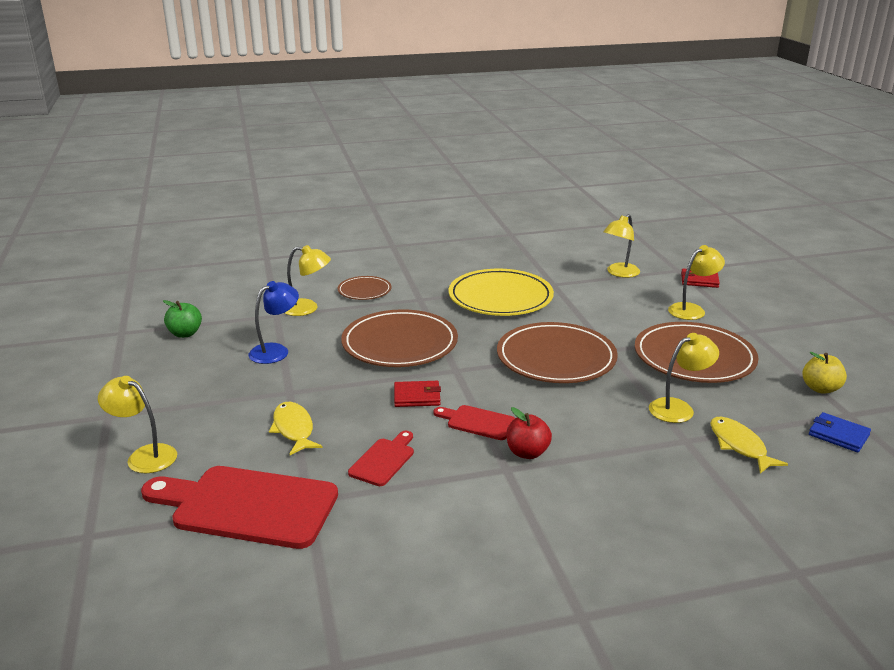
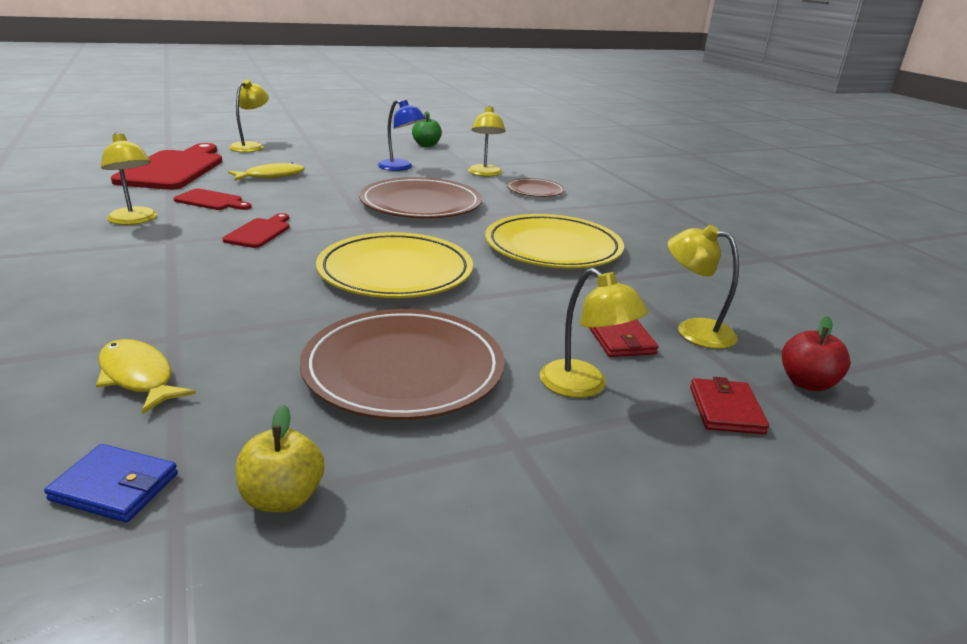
camera: 80 degrees right, 0 degrees up
red wallet [394,381,441,407] -> red wallet moved to [589,319,658,357]
brown plate [497,322,618,383] -> yellow plate [316,232,473,298]
red apple [506,407,552,459] -> red apple moved to [782,316,850,391]
yellow lamp [649,333,719,423] -> yellow lamp moved to [101,132,157,225]
yellow fish [710,417,788,474] -> yellow fish turned 105 degrees counterclockwise [96,339,196,414]
blue wallet [809,412,871,452] -> blue wallet turned 75 degrees clockwise [44,444,178,523]

